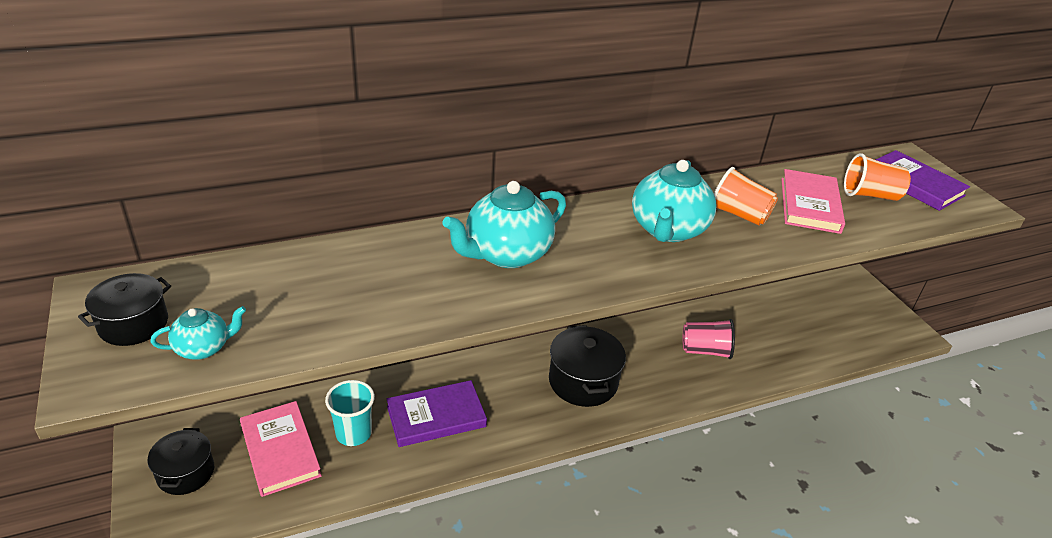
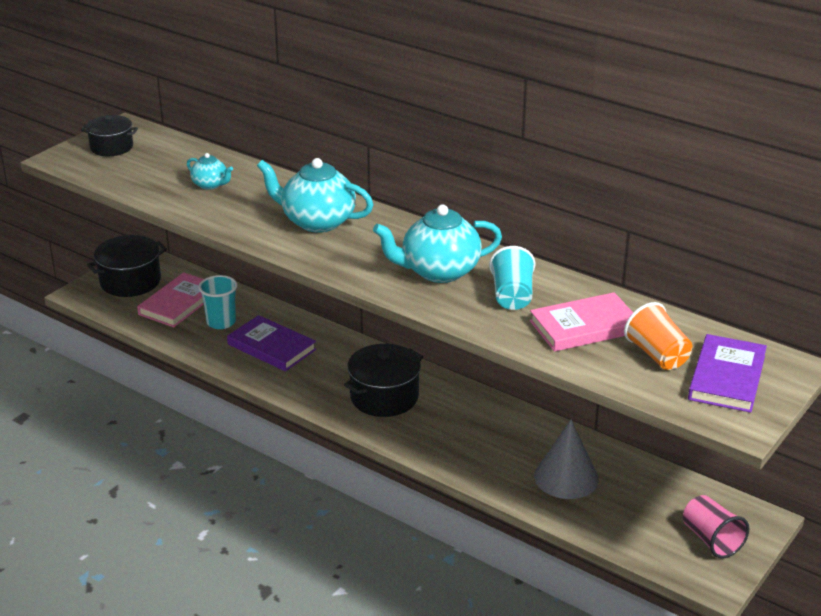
camera: 60 degrees right, 5 degrees down
black pot [148,428,214,495] -> black pot [87,235,167,297], size x1.51
turquoise teapot [151,306,246,359] -> turquoise teapot moved to [187,153,233,190]
pink cup [682,319,735,359] -> pink cup moved to [683,495,749,559]
orange cup [714,167,778,226] -> turquoise cup [489,246,536,310]
none -> grey cone [534,419,599,499]

